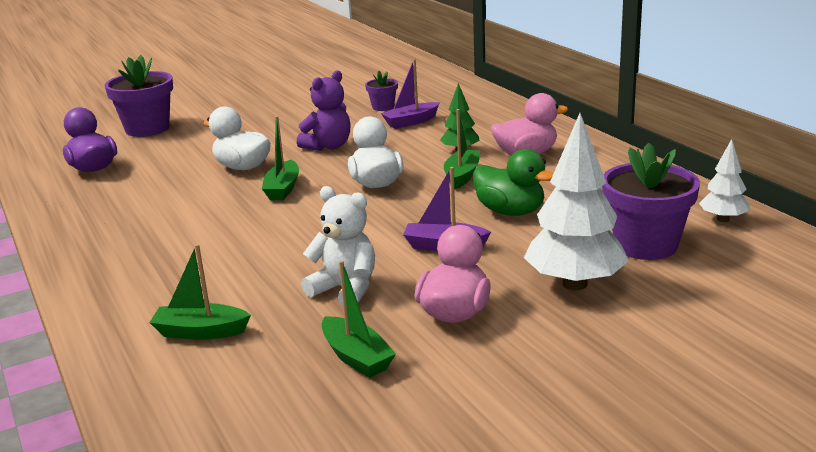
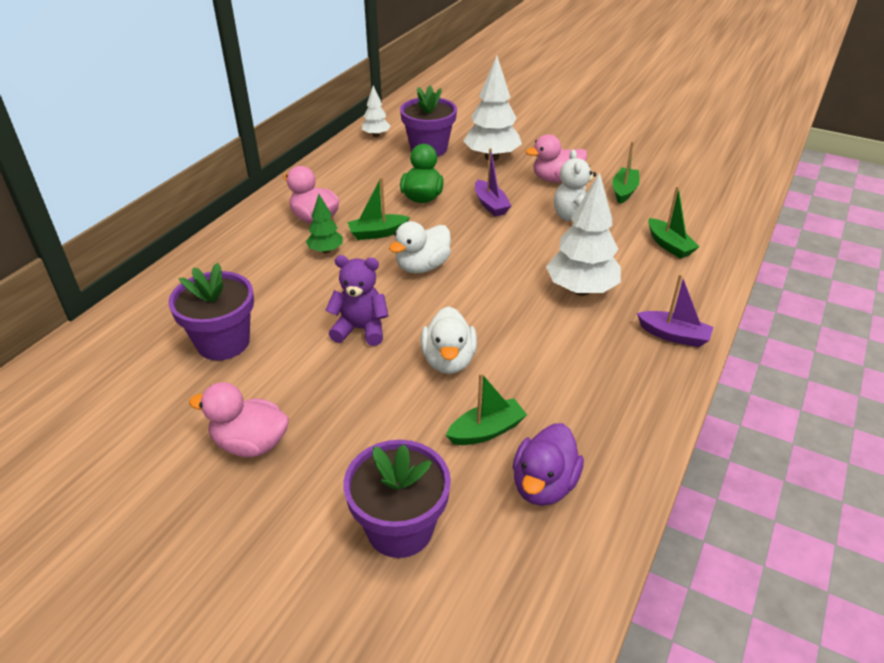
camera: 125 degrees left, 15 degrees up
green boat [262,116,299,200] -> green boat moved to [446,373,527,445]
purple flower pot [365,71,398,111] -> purple flower pot [168,263,254,360], size x1.94
purple boat [381,59,440,129] -> purple boat moved to [637,274,713,347]
none -> pink duck [189,382,289,457]
none -> white tree [546,173,621,296]

